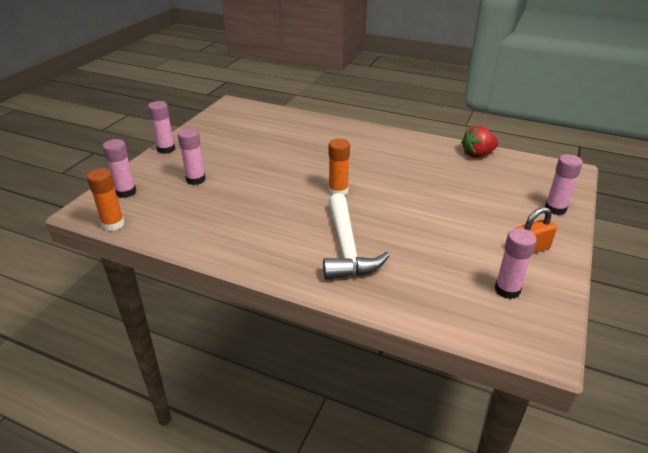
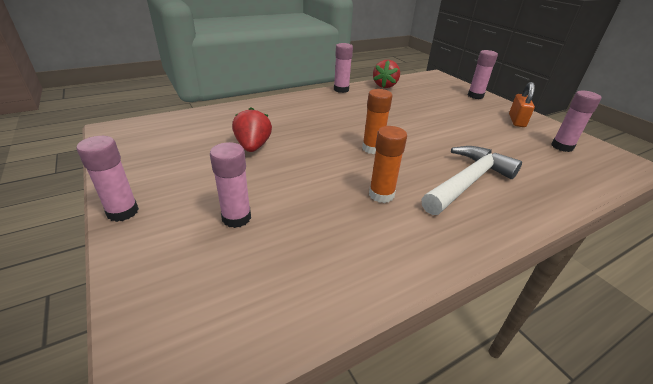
camera: 55 degrees left, 0 degrees up
orange glue stick [87,168,125,231] -> orange glue stick moved to [369,126,407,203]
pink glue stick [102,139,136,198] -> pink glue stick moved to [334,43,353,93]
white hammer [323,193,390,280] -> white hammer turned 75 degrees counterclockwise [421,146,522,215]
none -> red strawberry [232,107,272,152]

